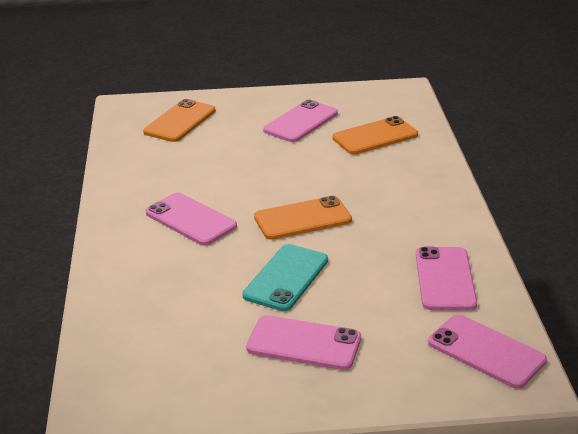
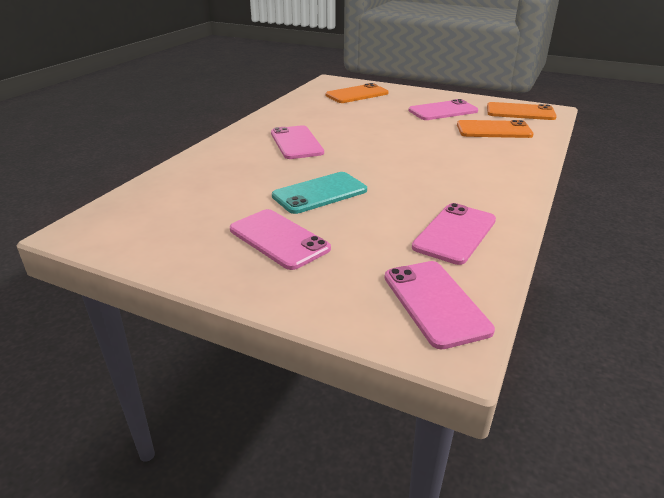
camera: 30 degrees right, 0 degrees up
orange phone [254,196,352,240] -> orange phone moved to [487,102,557,120]

